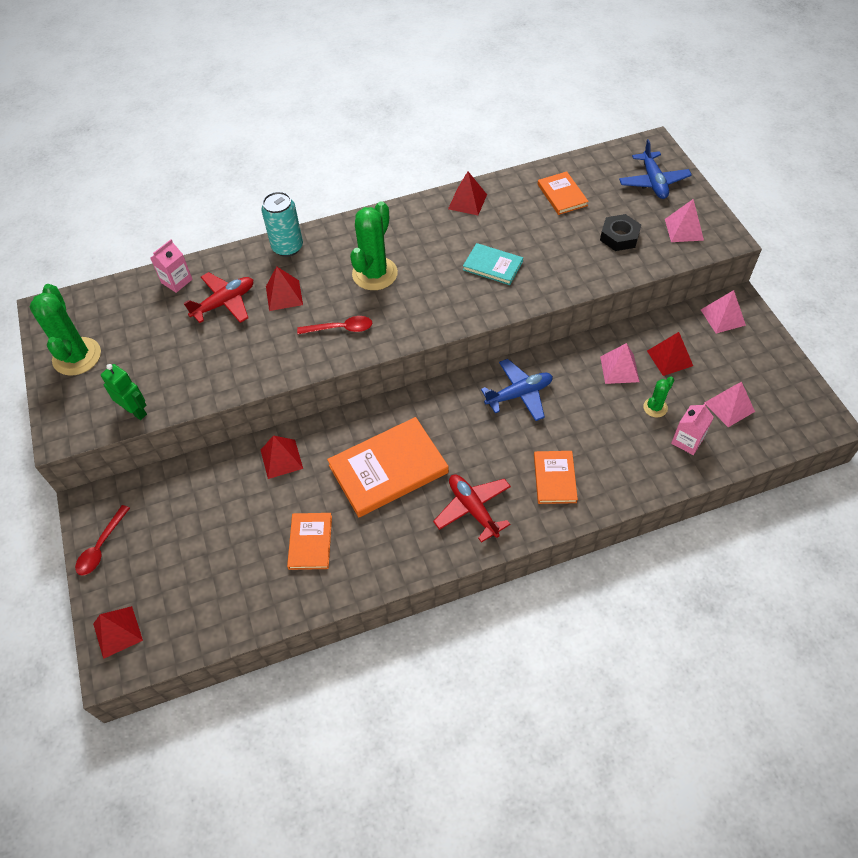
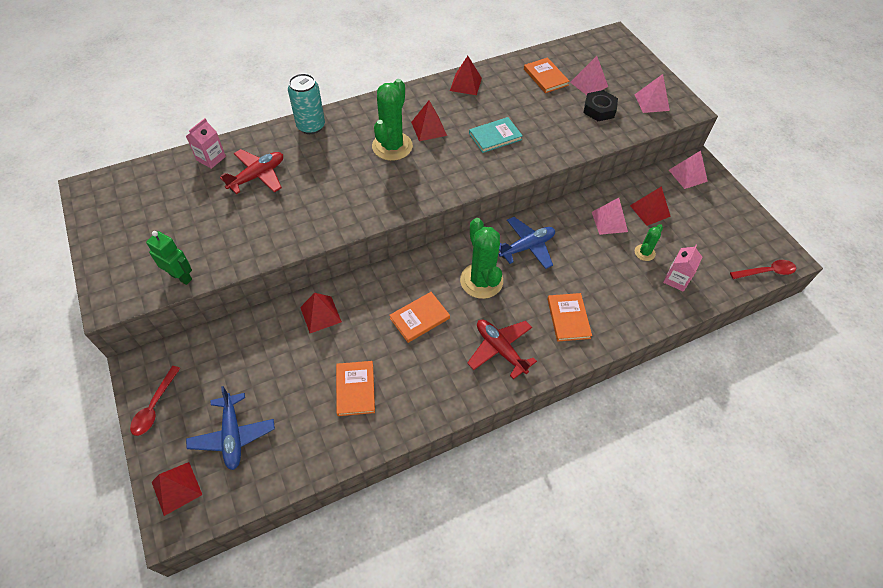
camera: 10 degrees left, 0 degrees up
green cactus [30,284,101,376] -> green cactus moved to [460,218,503,299]
red pyramid [266,266,303,311] -> red pyramid moved to [411,101,447,141]
red spoon [297,316,372,334] -> red spoon moved to [730,260,796,279]
orange book [327,417,449,517] -> orange book [389,292,450,343], size x0.55
turquoise book [463,243,523,285] -> turquoise book turned 45 degrees counterclockwise [469,117,523,153]
blue plane [619,139,692,199] -> blue plane moved to [186,386,275,470]
pink pyramid [704,382,755,427] -> pink pyramid moved to [570,56,608,95]

